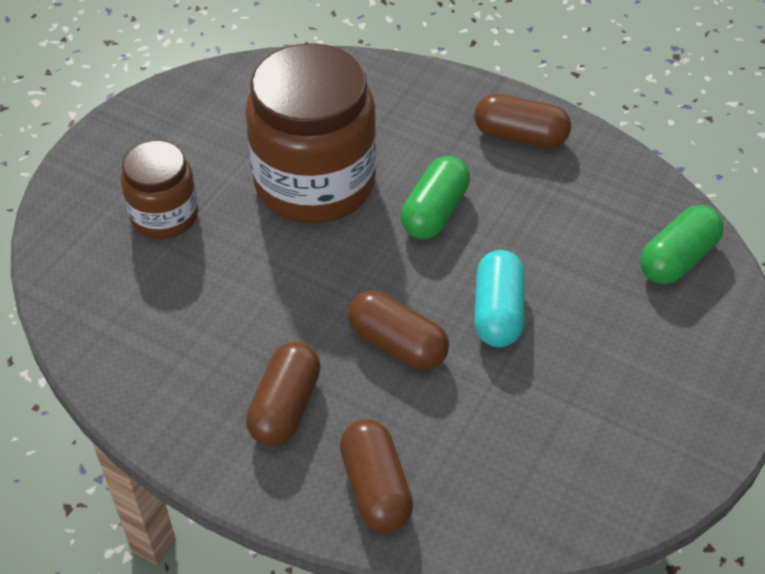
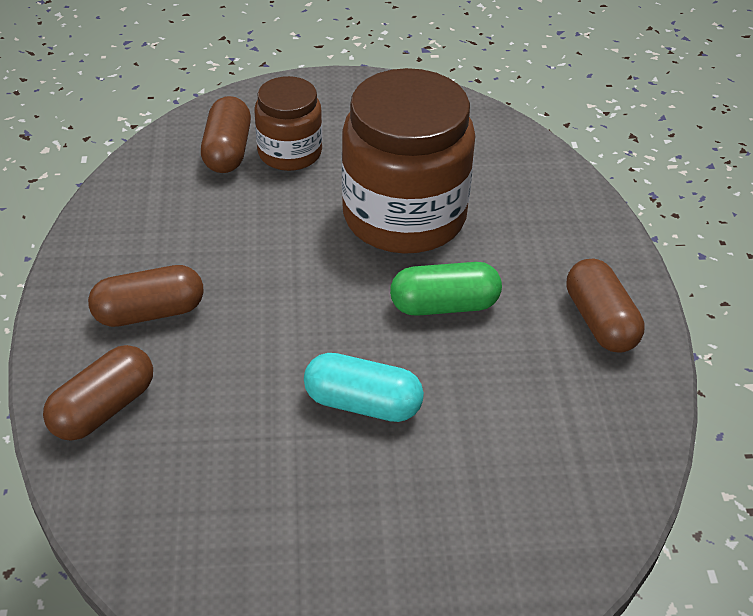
camera: 55 degrees right, 5 degrees down
brown capsule [348,291,449,370] -> brown capsule moved to [201,96,251,173]
turquoise capsule [474,250,525,347] -> turquoise capsule turned 45 degrees clockwise [304,353,424,422]
green capsule [640,205,724,284] -> none

